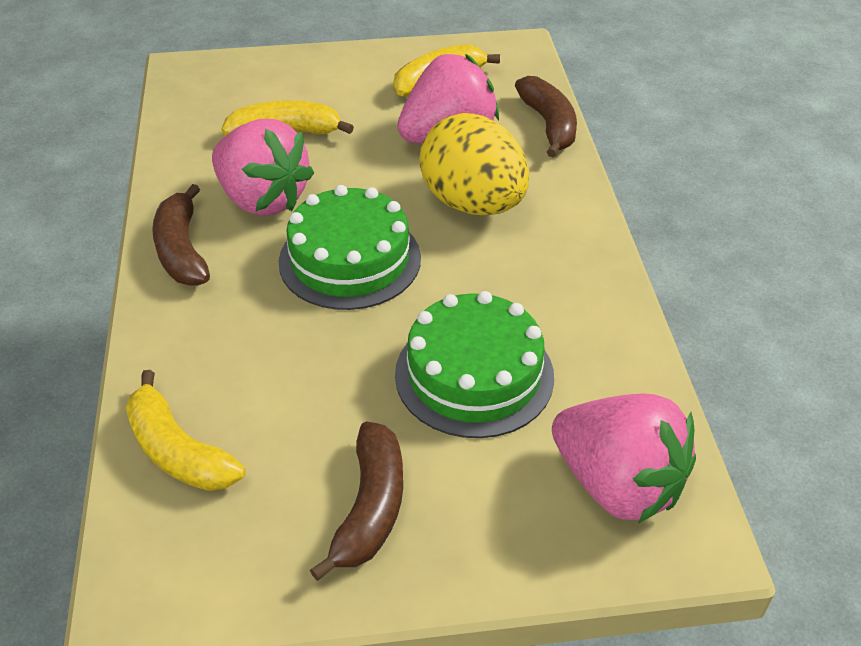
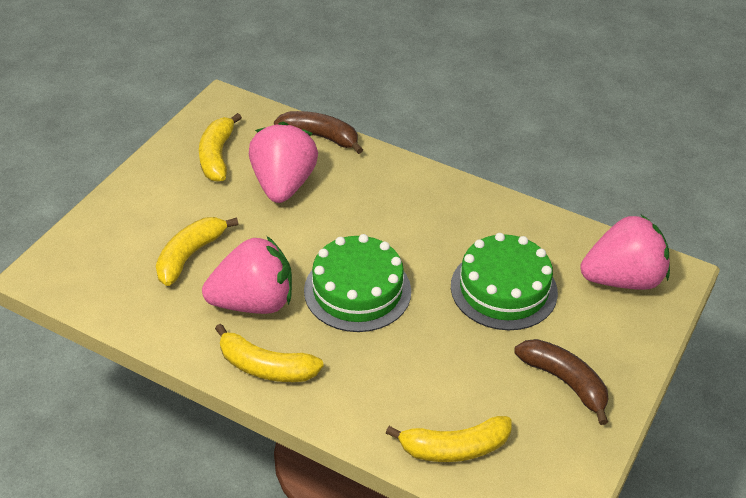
camera: 55 degrees left, 0 degrees up
brown banana [152,184,210,286] -> yellow banana [215,324,324,382]
yellow egg [419,113,529,215] -> none

